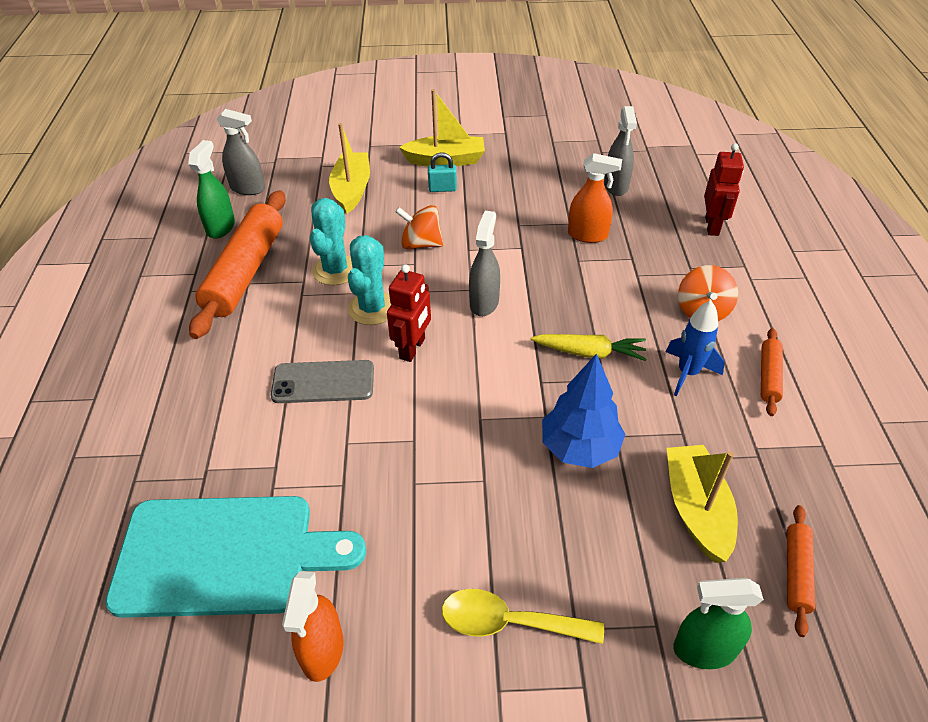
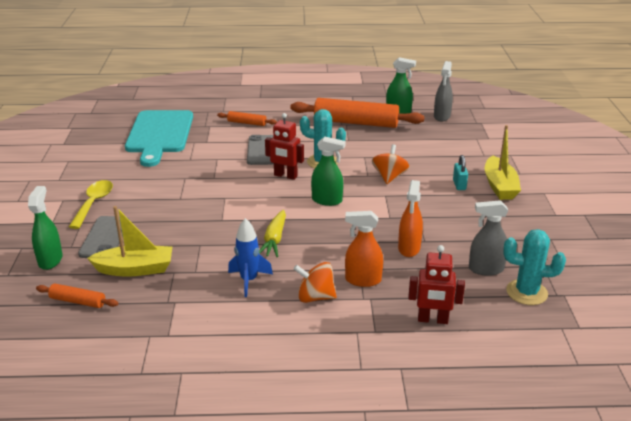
camera: 90 degrees right, 15 degrees down
orange spray bottle [282,571,344,682] -> orange spray bottle moved to [345,211,383,287]
turquoise cactus [310,198,353,285] -> turquoise cactus moved to [503,229,566,305]
yellow boat [329,123,370,214] -> none
grey spray bottle [469,211,500,316] -> green spray bottle [311,137,346,206]
blue tree [542,353,626,468] -> none
orange rolling pin [761,328,783,416] -> orange rolling pin moved to [217,111,277,126]
none -> grey phone [78,216,129,258]

